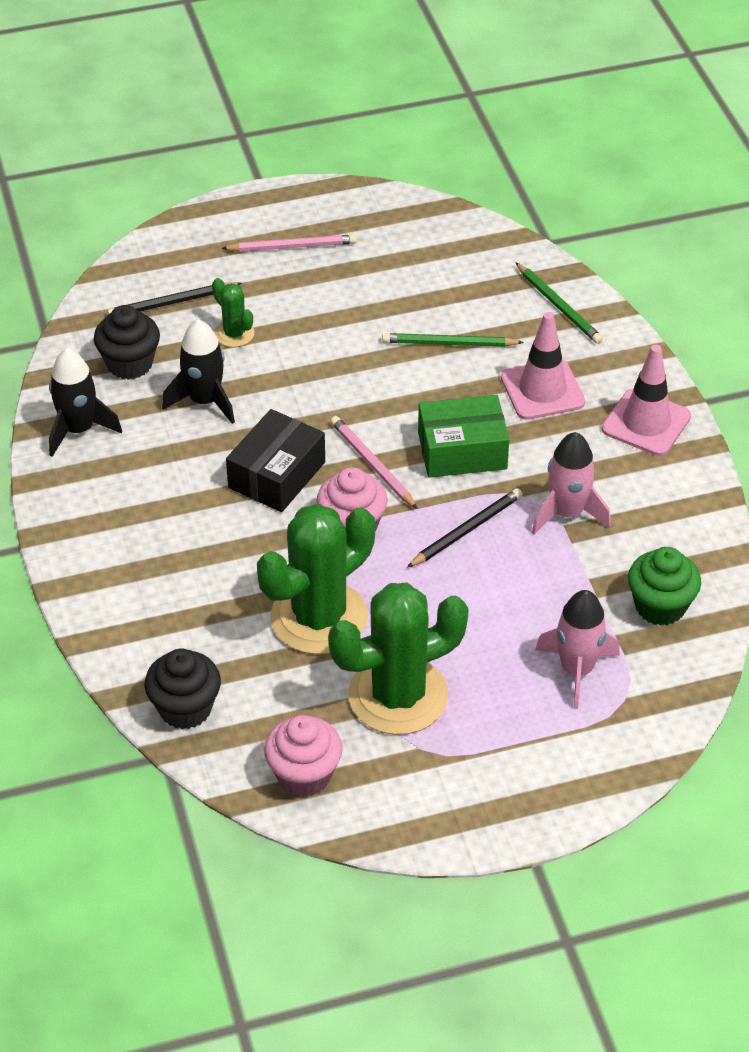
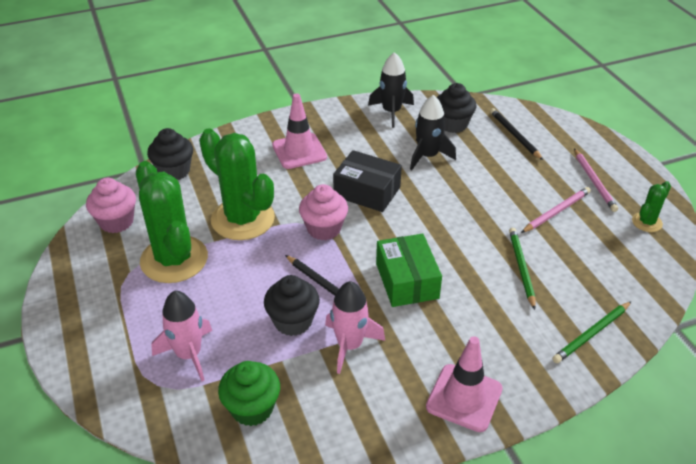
camera: 85 degrees right, 5 degrees down
green cactus [212,278,254,347] -> green cactus moved to [632,181,671,232]
pink pencil [330,416,418,509] -> pink pencil moved to [521,187,591,233]
pink traffic cone [501,312,585,420] -> pink traffic cone moved to [272,93,327,169]
none -> black cupcake [264,275,320,336]

